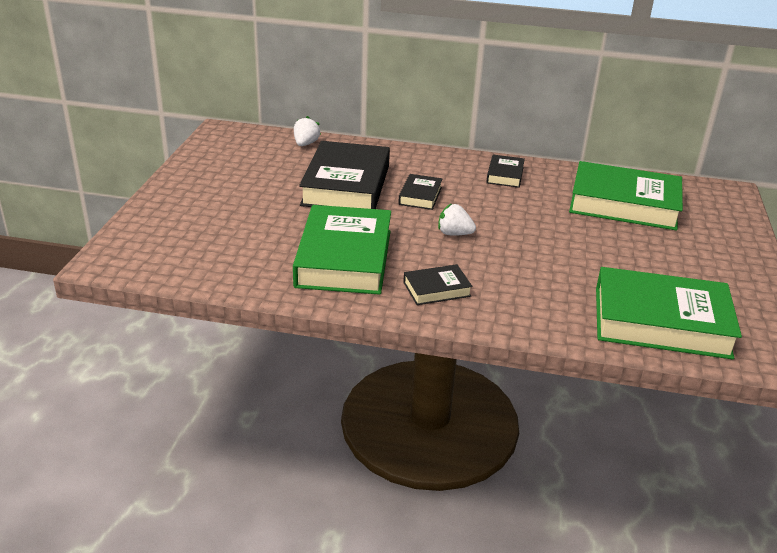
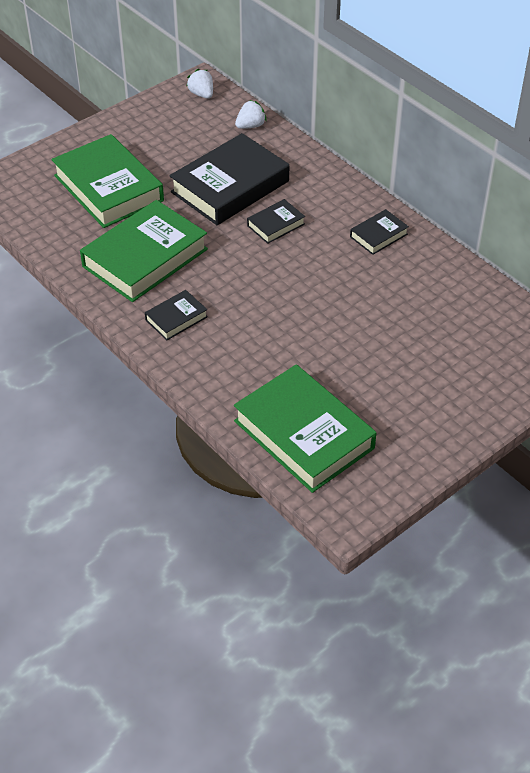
camera: 40 degrees right, 15 degrees up
black book [403,264,472,305] -> black book turned 60 degrees counterclockwise [145,290,208,340]
white strawberry [438,204,476,235] -> white strawberry moved to [187,69,213,99]
green book [569,161,683,230] -> green book moved to [52,134,164,228]

